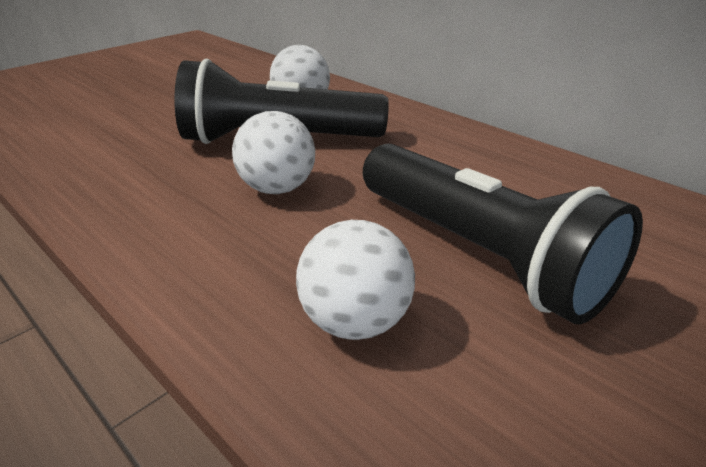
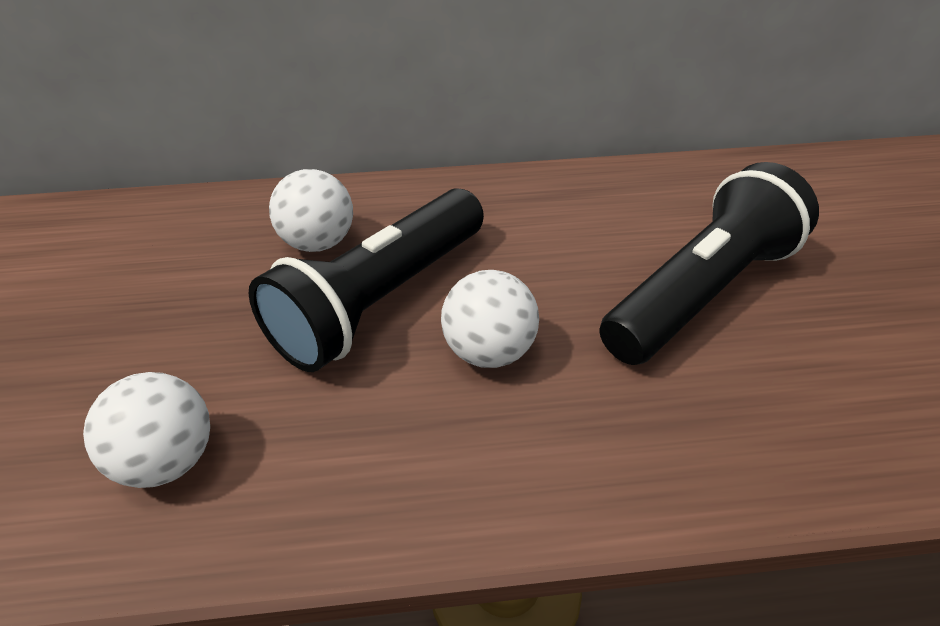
camera: 50 degrees left, 10 degrees up
white ball [296,220,415,340] -> white ball moved to [83,372,210,488]
black flashlight [363,143,643,324] -> black flashlight turned 45 degrees counterclockwise [599,162,819,365]

